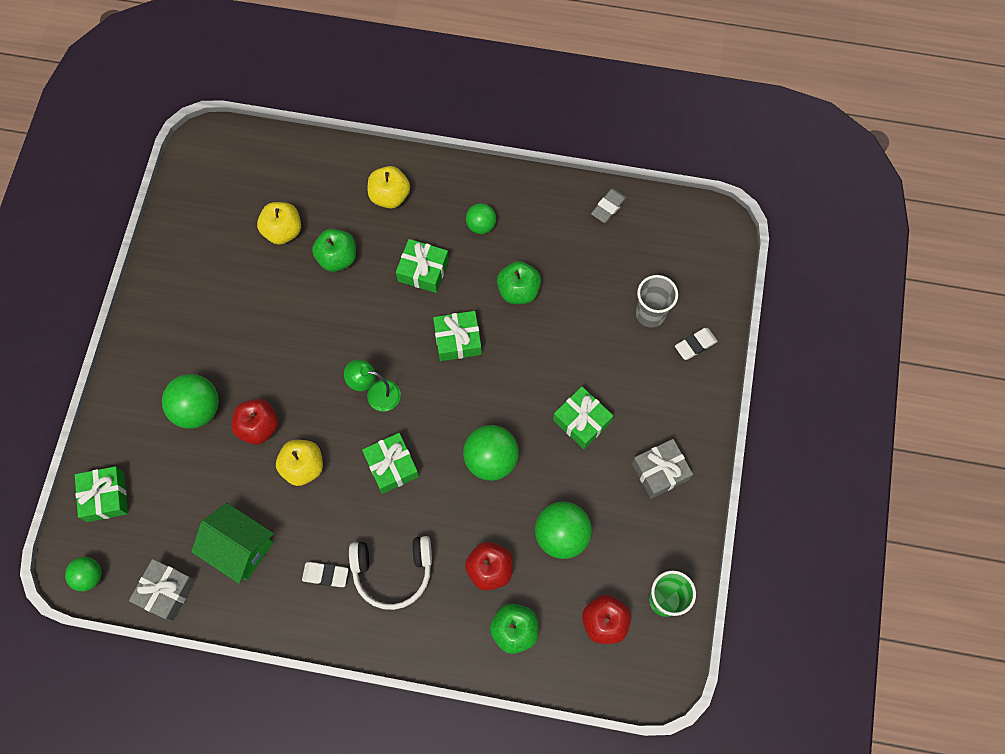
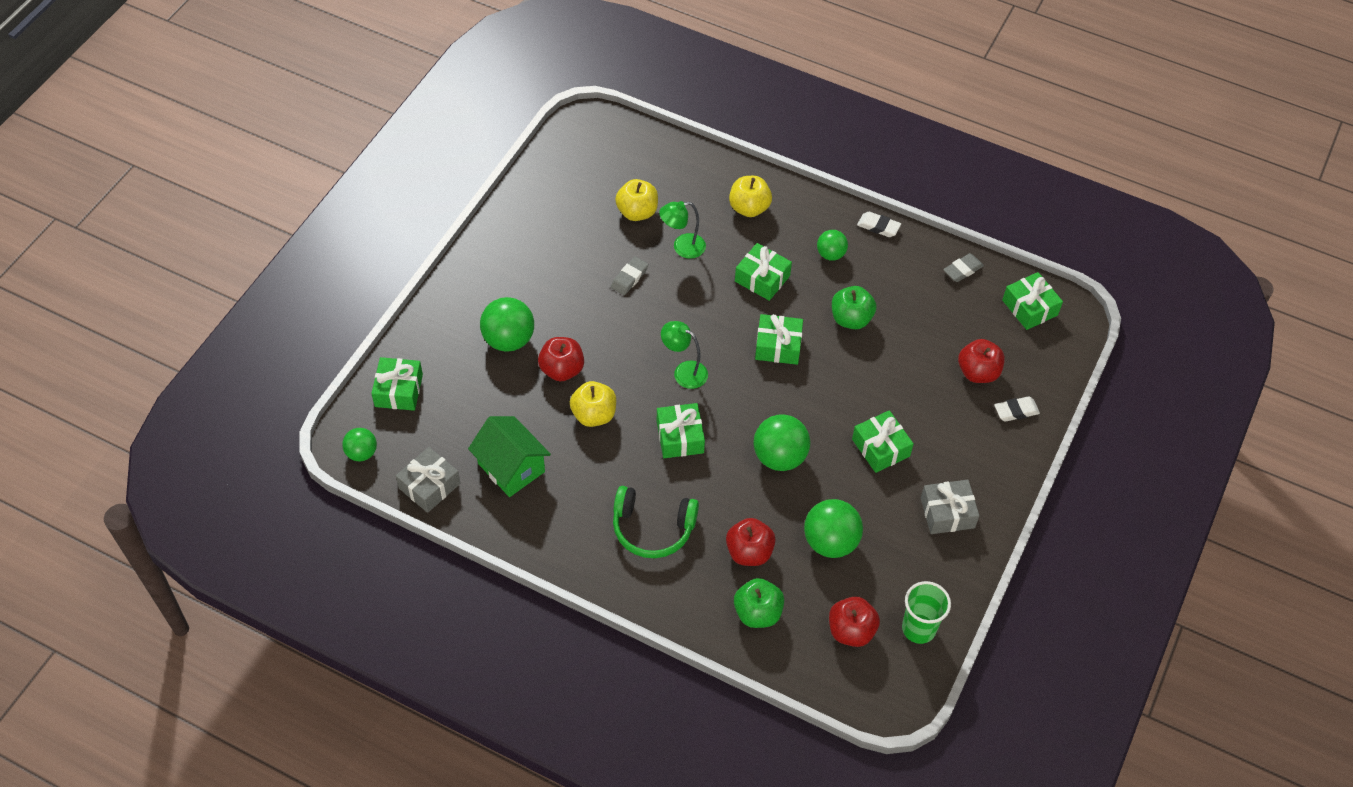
camera: 15 degrees right, 15 degrees down
white eraser [302,562,349,587] -> white eraser moved to [857,212,901,237]
green apple [312,229,356,272] -> green lamp [659,201,706,259]
white headphones [349,536,432,610] -> green headphones [613,486,699,558]
grey cup [636,275,678,327] -> red apple [958,339,1005,383]
none -> grey eraser [611,257,649,295]
none -> green gift [1002,272,1063,330]

